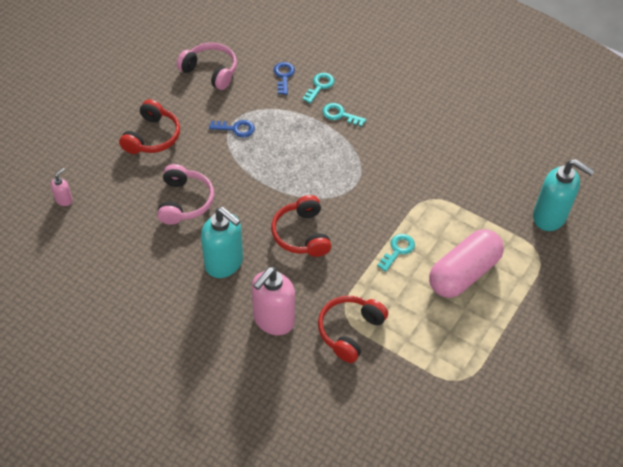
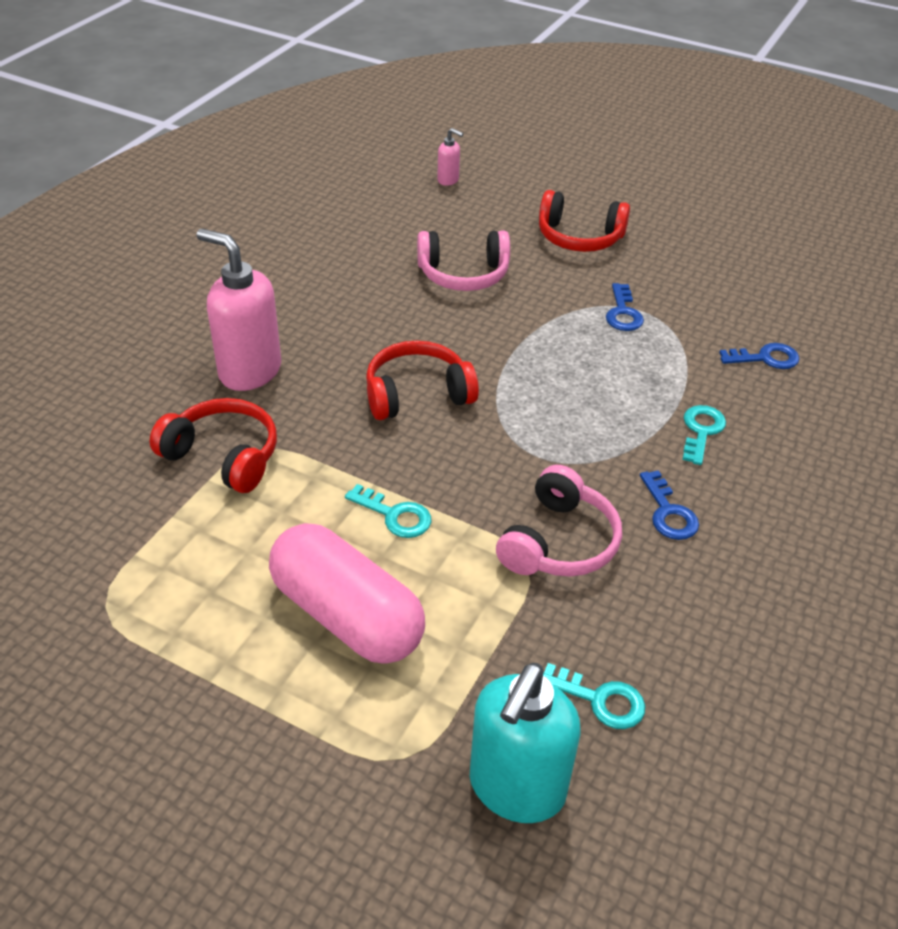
camera: 85 degrees right, 10 degrees down
pink headphones [177,43,237,90] -> pink headphones moved to [496,465,622,577]
turquoise soap dispenser [201,207,243,278] -> none
turquoise key [303,73,335,103] -> turquoise key moved to [543,663,646,729]
none -> blue key [640,470,699,540]

